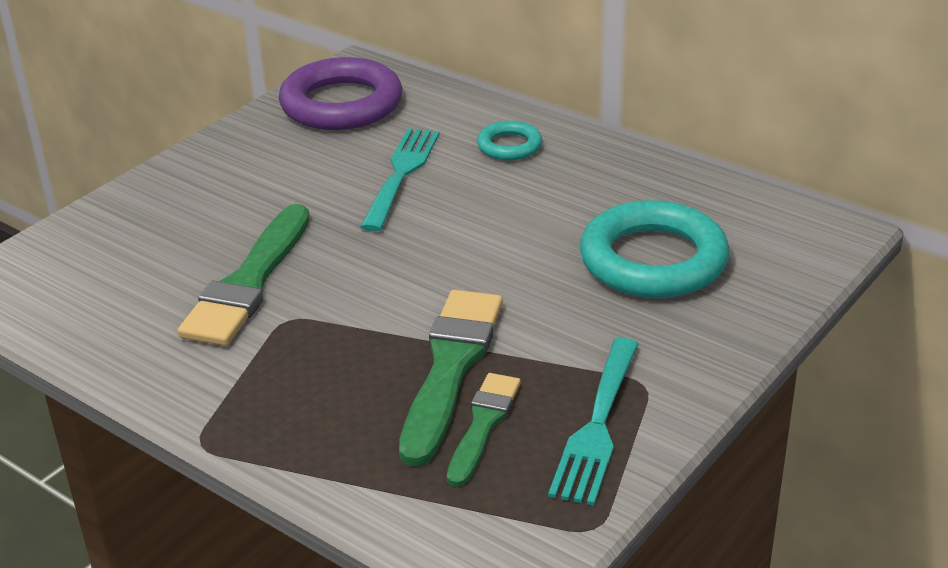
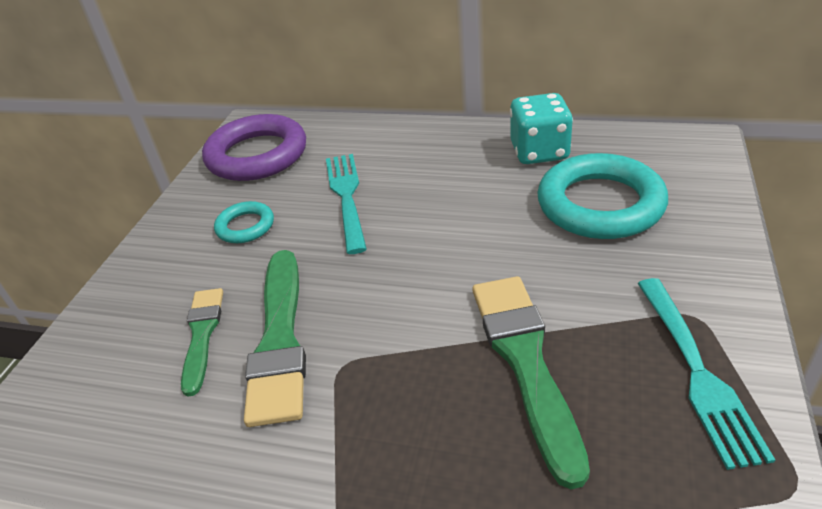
camera: 20 degrees left, 5 degrees up
green brush [447,373,521,487] -> green brush moved to [181,288,223,397]
turquoise ring [477,121,542,160] -> turquoise ring moved to [214,201,274,243]
none -> turquoise dice [510,93,573,164]

